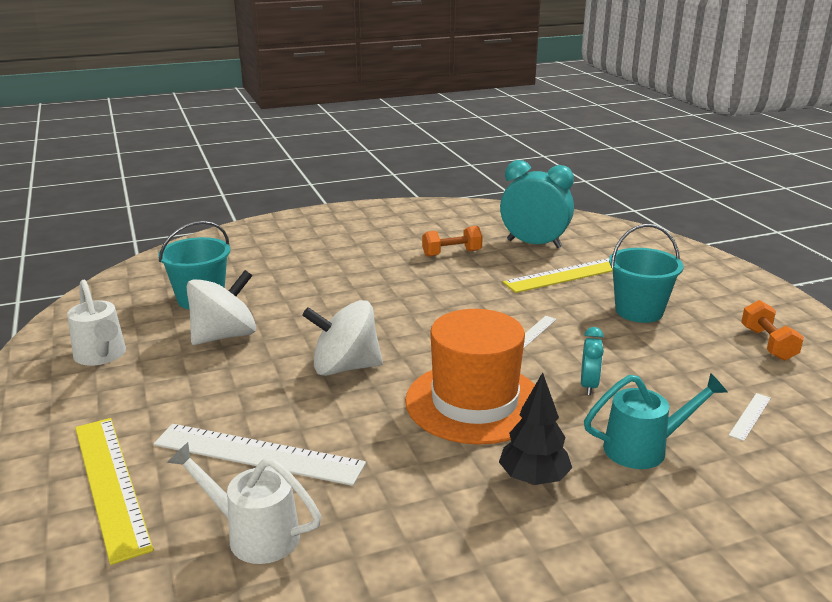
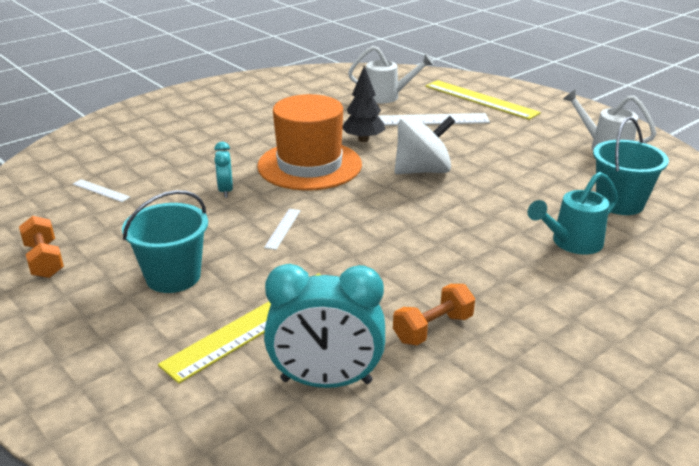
camera: 160 degrees right, 5 degrees up
white spinning top [186,270,256,345] -> none
black tree [499,372,572,485] -> black tree moved to [342,66,385,142]
turquoise watering can [584,373,727,469] -> turquoise watering can moved to [528,172,618,254]
white ruler [728,393,771,441] -> white ruler turned 75 degrees counterclockwise [73,179,130,202]

